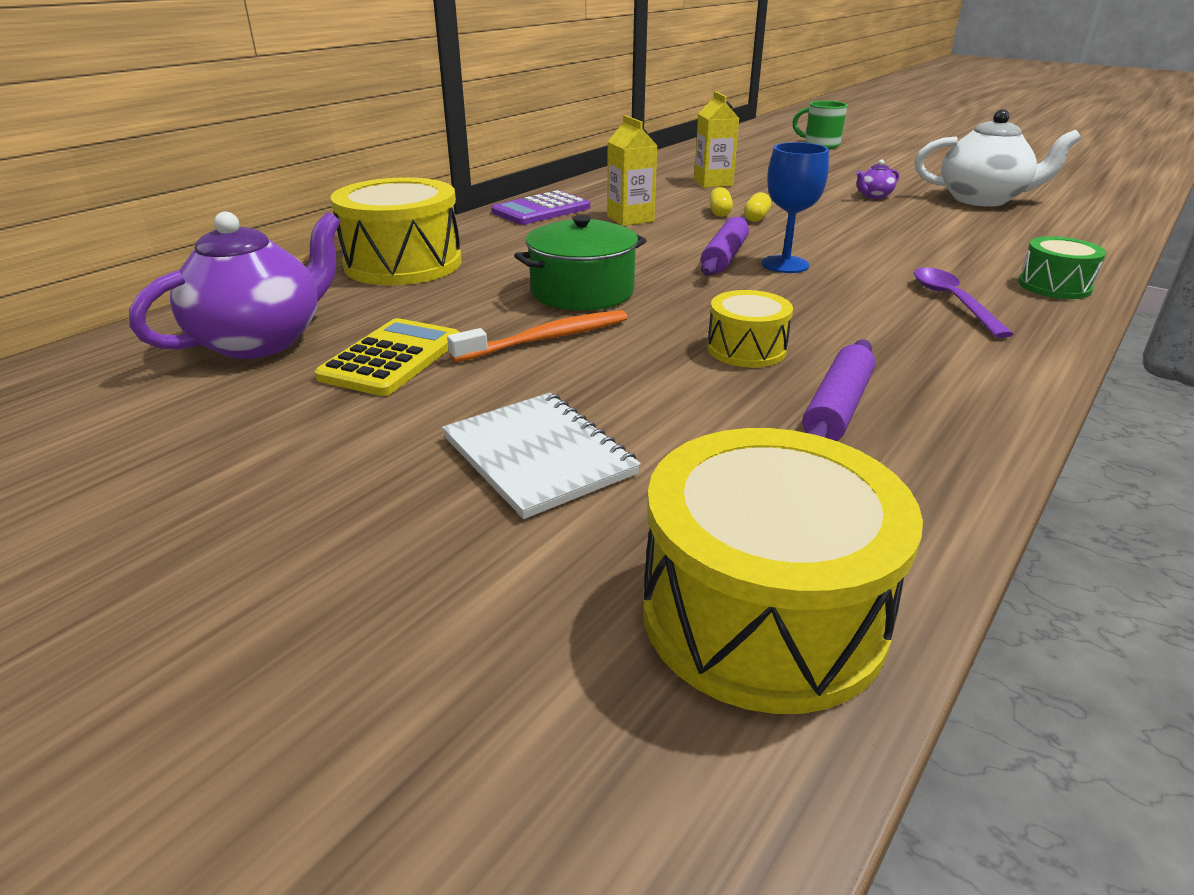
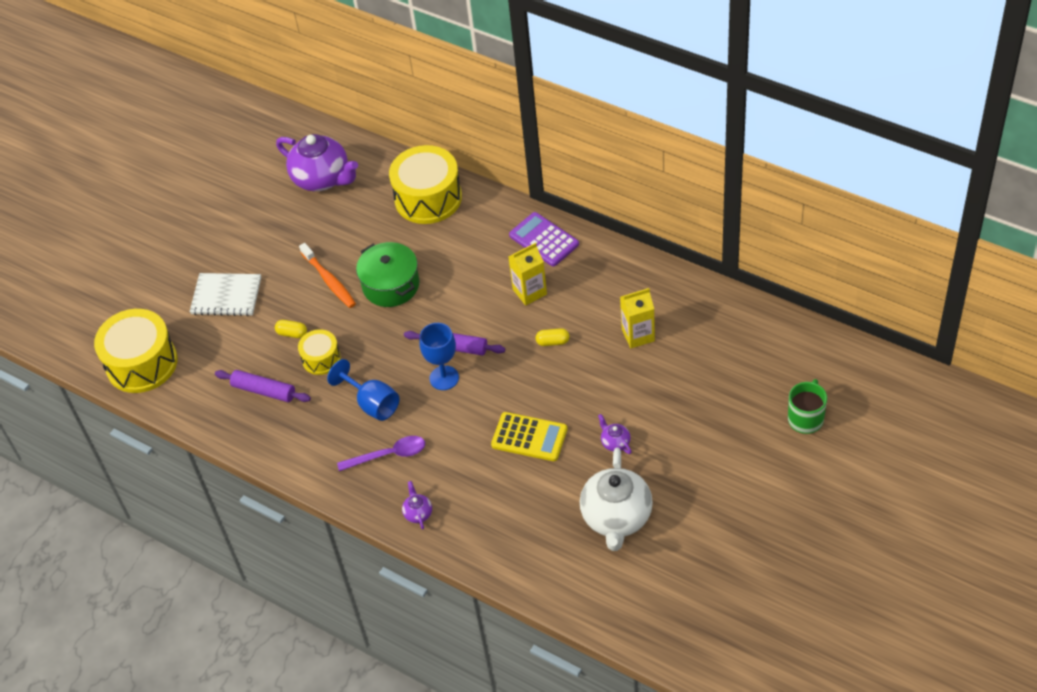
camera: 90 degrees right, 20 degrees up
yellow calculator [315,318,460,396] -> yellow calculator moved to [491,412,567,461]
white notebook [442,393,641,519] -> white notebook turned 45 degrees clockwise [190,273,261,316]
yellow capsule [744,192,771,222] -> yellow capsule moved to [275,320,307,338]
green drum [1018,236,1106,299] -> purple teapot [402,481,432,529]
none -> blue goblet [327,359,399,421]

